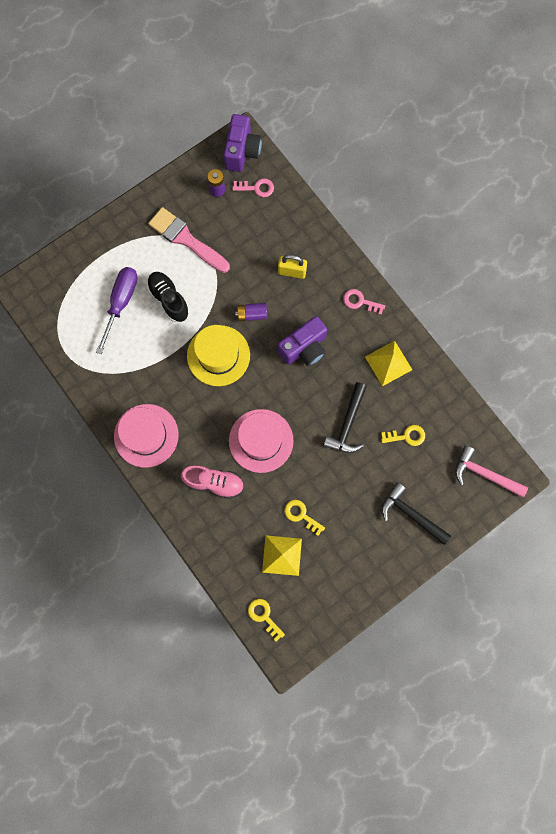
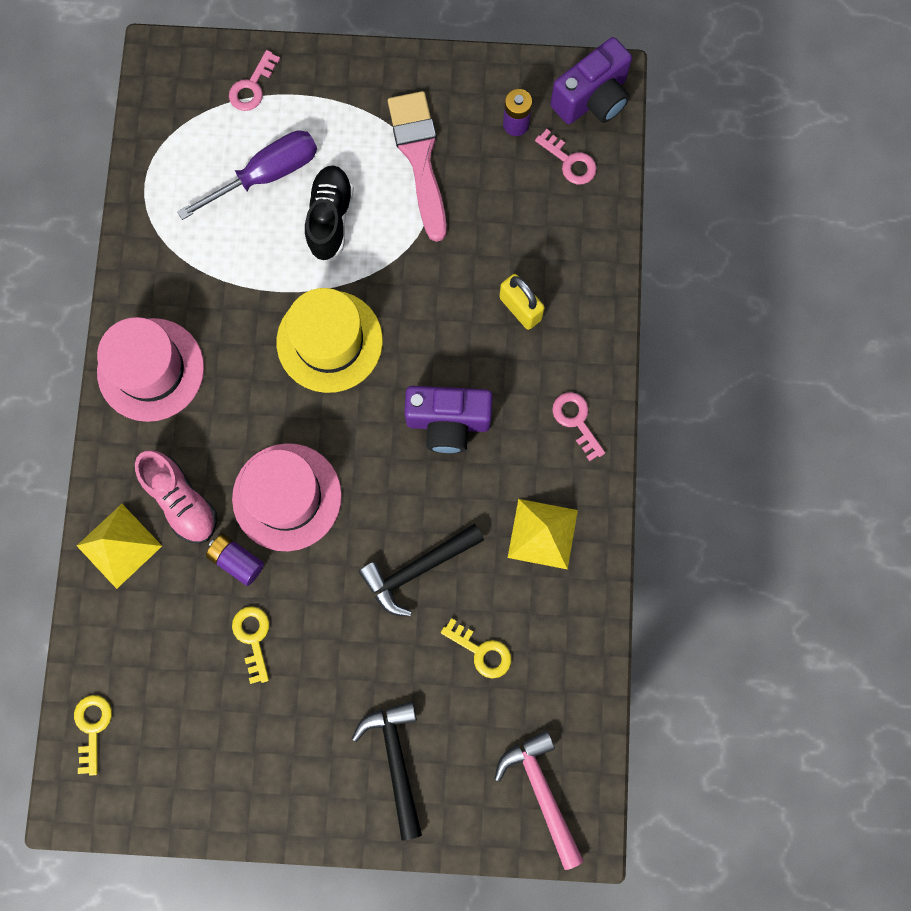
camera: 40 degrees right, 0 degrees up
purple battery [235,303,268,322] -> purple battery moved to [206,534,264,586]
yellow pyramid [262,535,302,576] -> yellow pyramid moved to [77,504,162,589]
none -> pink key [229,50,280,111]

